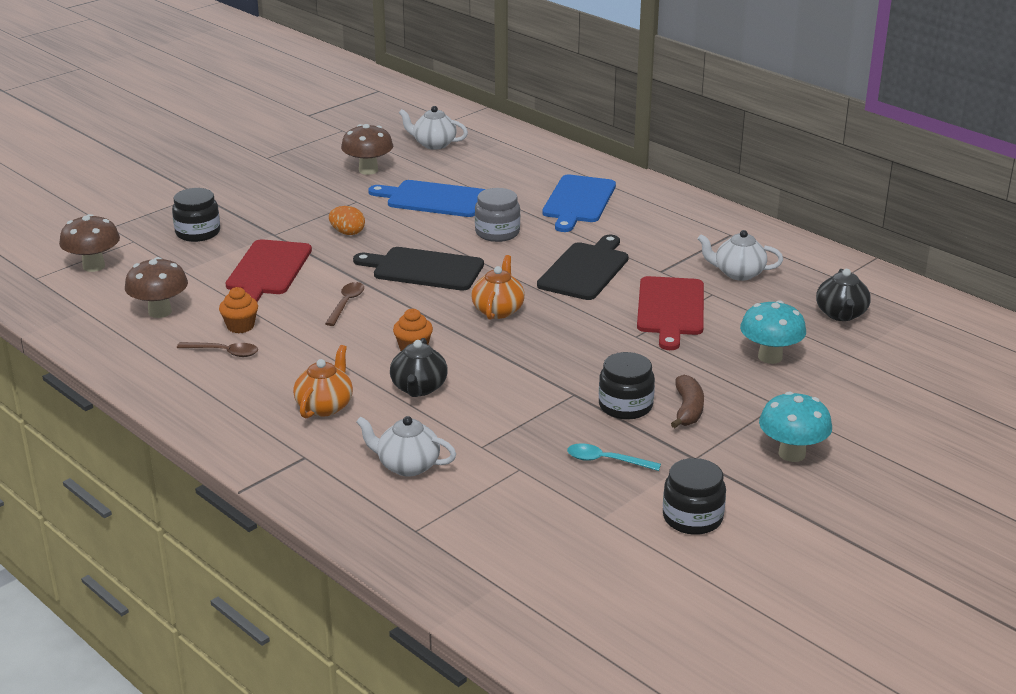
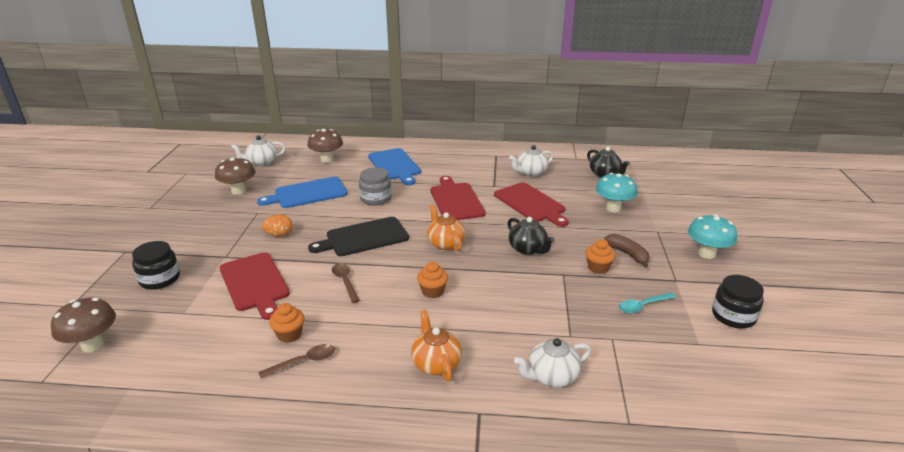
camera: 40 degrees left, 0 degrees up
brown mushroom [125,257,188,318] -> brown mushroom moved to [307,129,343,163]
black teapot [390,338,448,397] -> black teapot moved to [507,217,554,255]
black cutting board [537,235,629,300] -> red cutting board [431,176,486,220]
black jar [599,352,655,419] -> orange cupcake [585,239,615,274]

